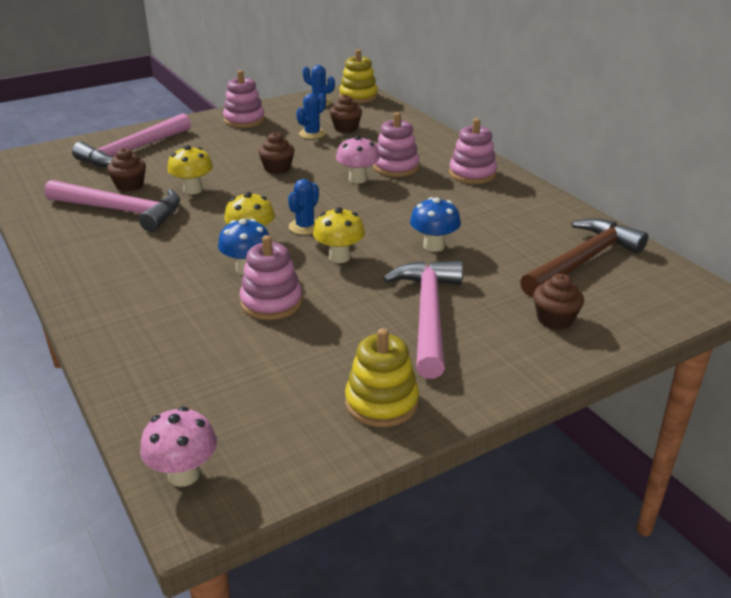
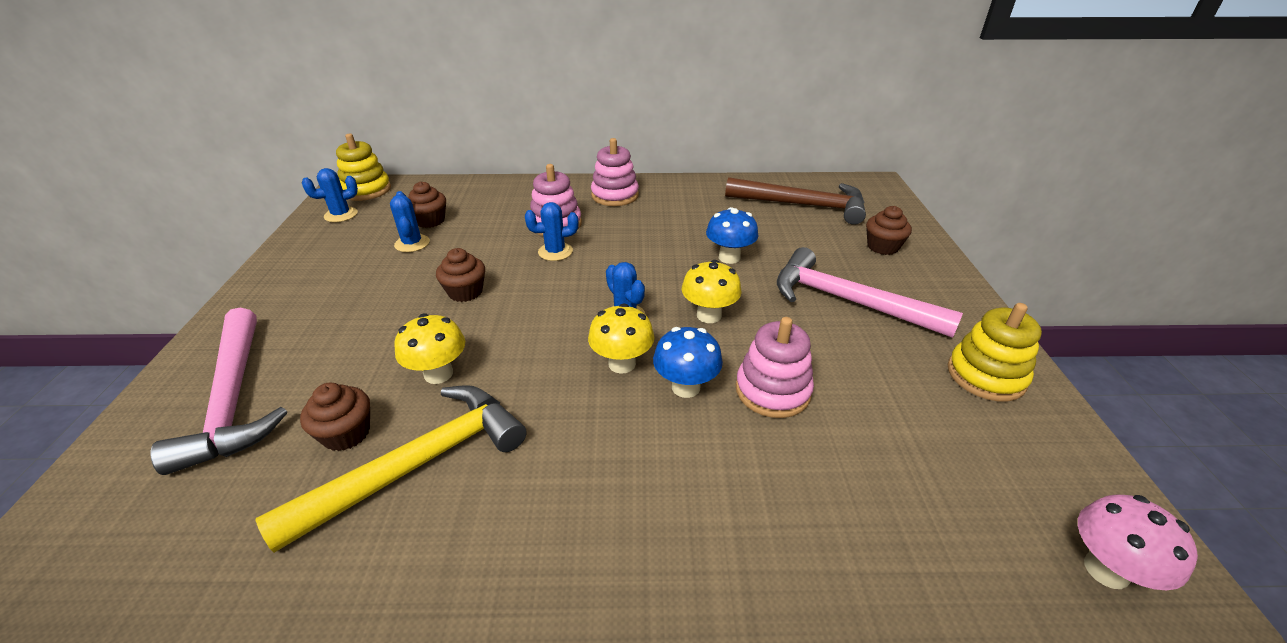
camera: 60 degrees left, 5 degrees up
pink hammer [44,180,180,232] -> yellow hammer [255,385,527,553]
pink stacking toy [223,70,265,128] -> none
pink mushroom [336,135,380,184] -> blue cactus [525,202,579,261]
brown hammer [520,218,648,297] -> brown hammer turned 120 degrees clockwise [725,177,866,225]

